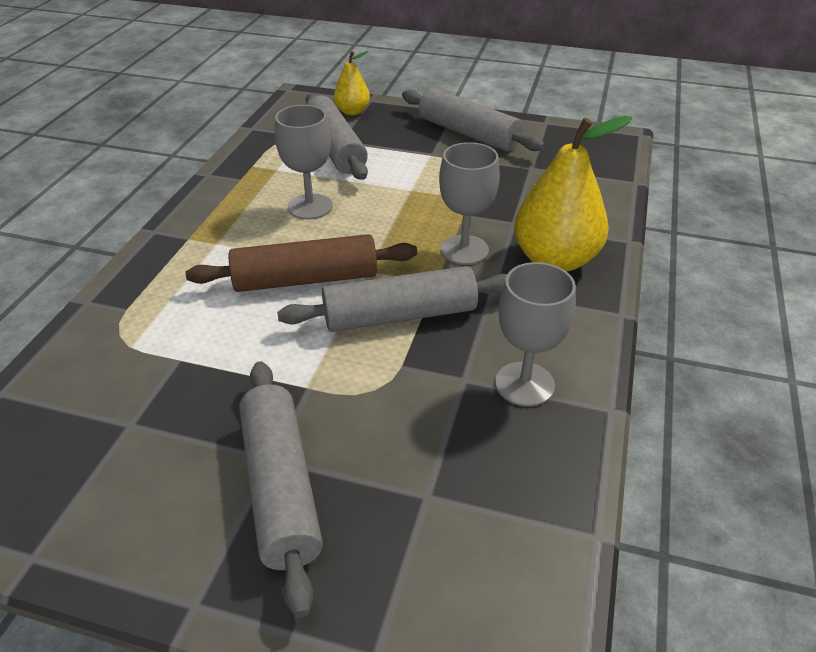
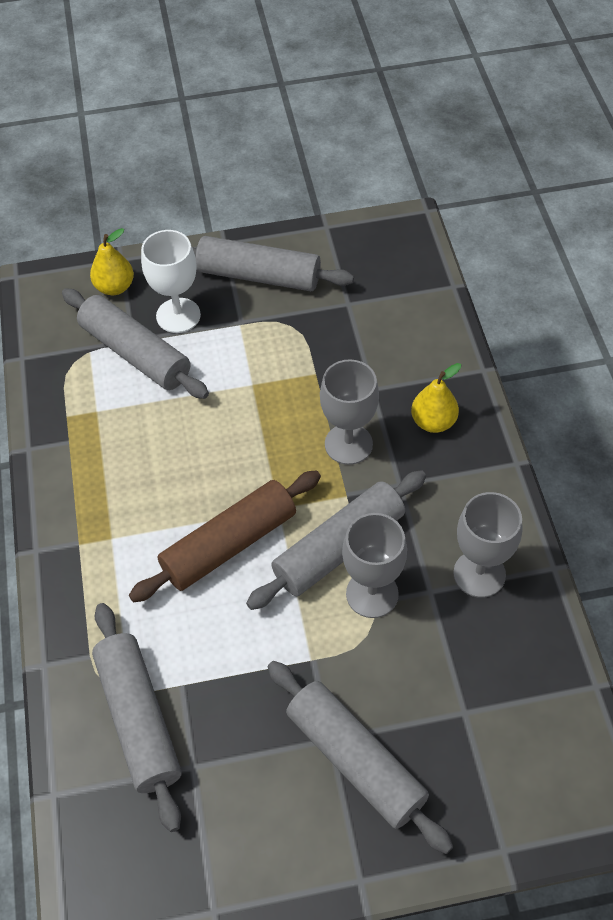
camera: 25 degrees left, 15 degrees up
grey goblet [275,105,333,220] -> grey goblet moved to [342,513,407,618]
yellow pear [514,116,632,272] -> yellow pear [411,363,461,433], size x0.54
none -> grey rolling pin [92,603,182,832]
none -> white goblet [141,230,201,333]

